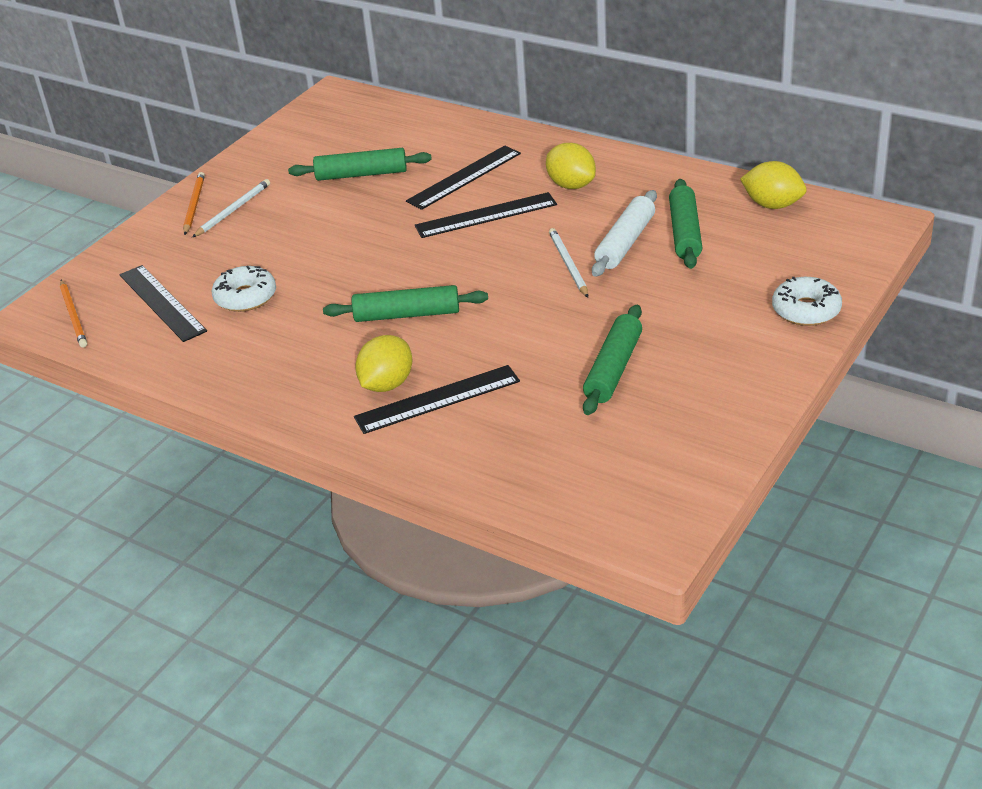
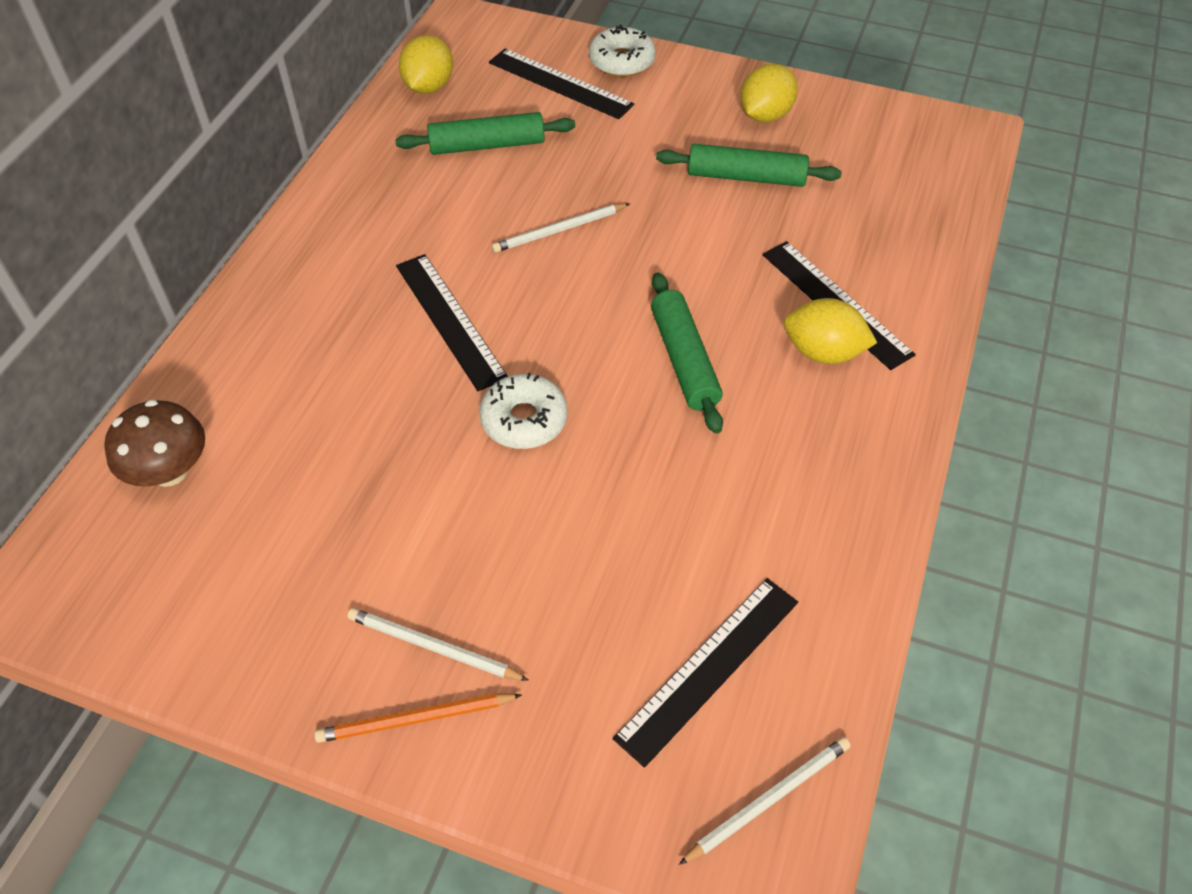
camera: 105 degrees left, 15 degrees up
orange pencil [60,280,87,348] -> white pencil [679,737,850,865]
white donut [211,266,276,312] -> white donut moved to [479,373,568,449]
green rolling pin [288,148,432,181] -> none
black ruler [406,146,521,210] -> black ruler moved to [489,49,634,119]
yellow lemon [546,143,596,189] -> yellow lemon moved to [740,64,798,122]
white rolling pin [592,190,657,277] -> none
none -> brown mushroom [105,400,205,487]

